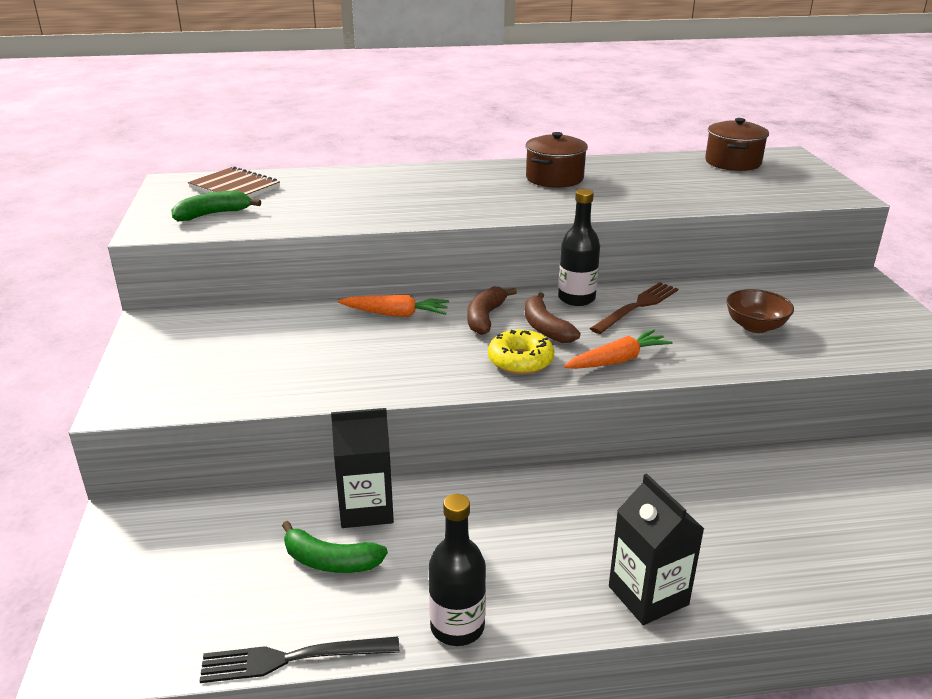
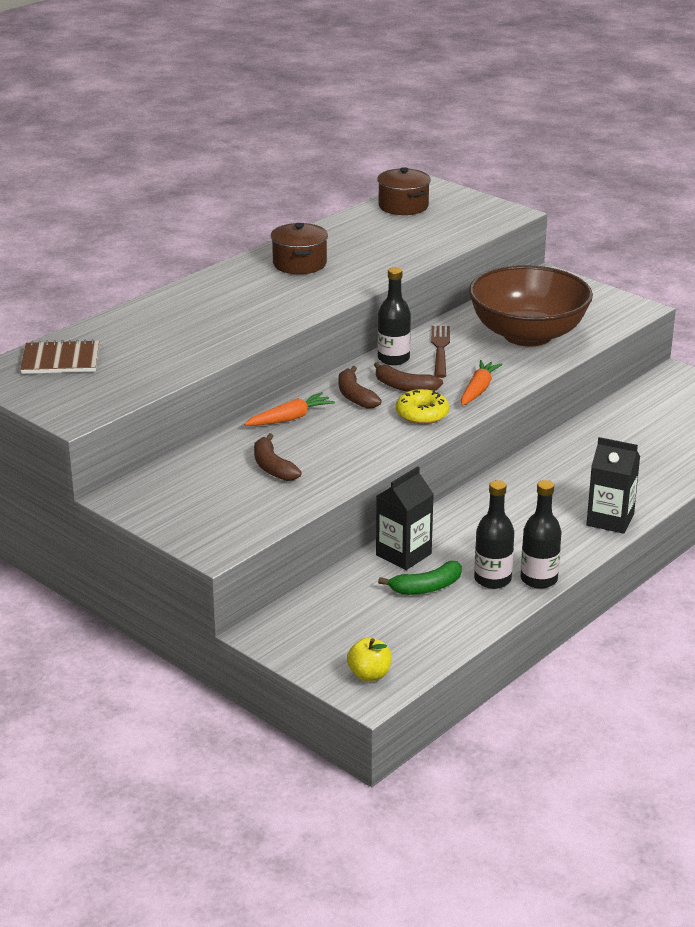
camera: 40 degrees left, 0 degrees up
green banana [171,191,261,222] -> none
black fork [200,636,400,683] -> none
brown bowl [726,289,794,333] -> brown bowl [469,265,593,346], size x2.39
none -> brown banana [254,433,302,481]
none -> yellow apple [347,637,392,681]
none -> black bottle [474,480,514,589]

